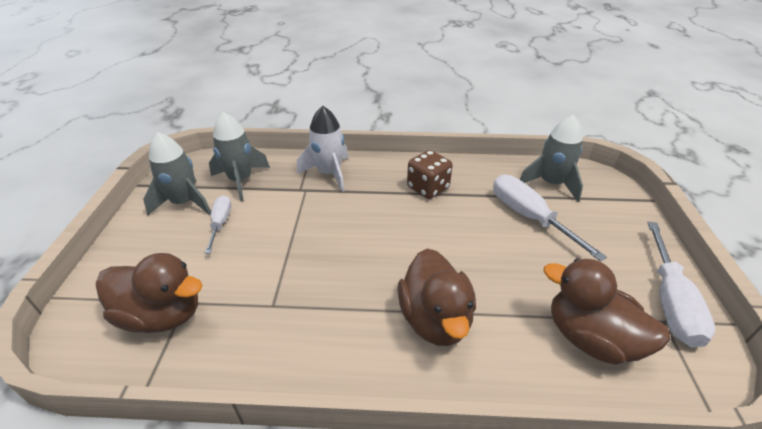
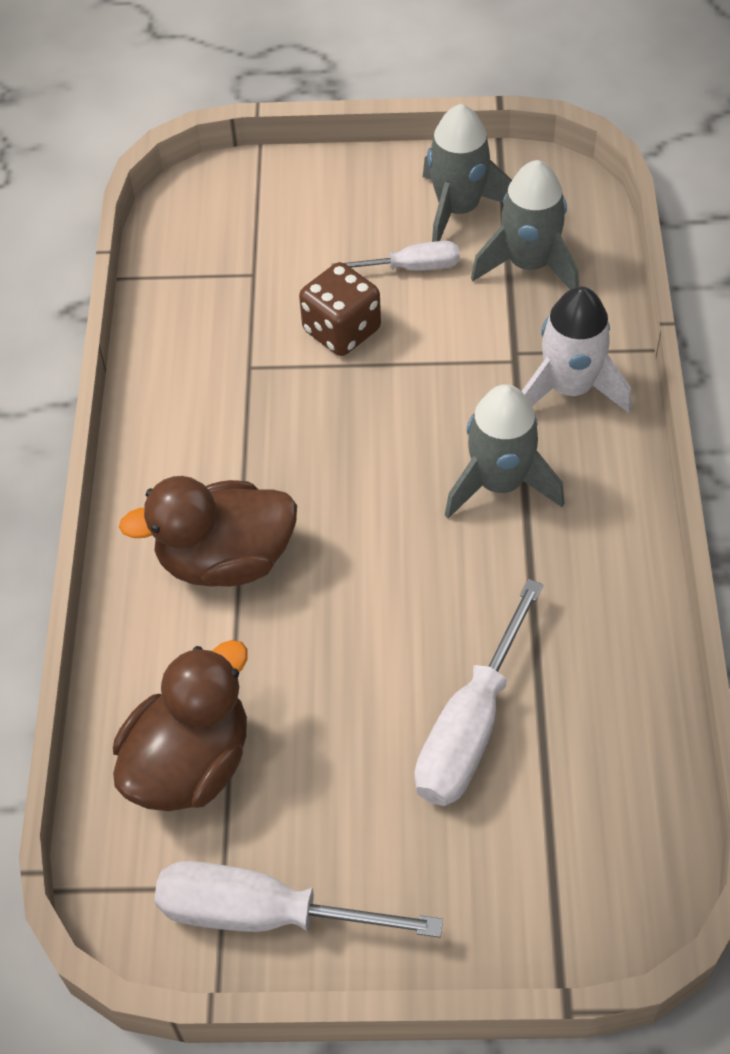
camera: 90 degrees right, 15 degrees up
brown duck [96,253,203,333] -> none
brown dice [407,150,453,199] -> brown dice moved to [299,262,381,356]
white screwdriver [493,175,607,261] -> white screwdriver turned 150 degrees clockwise [414,579,543,806]
grey rocket [520,115,583,202] -> grey rocket moved to [445,384,564,519]

